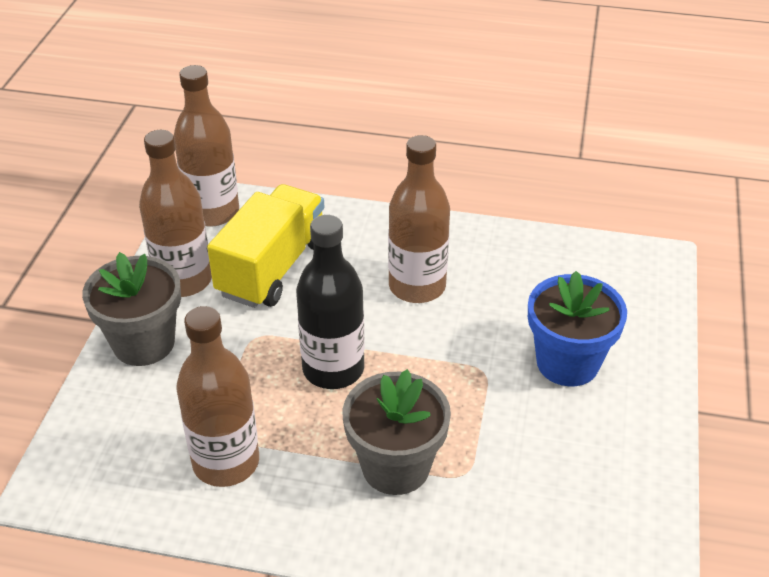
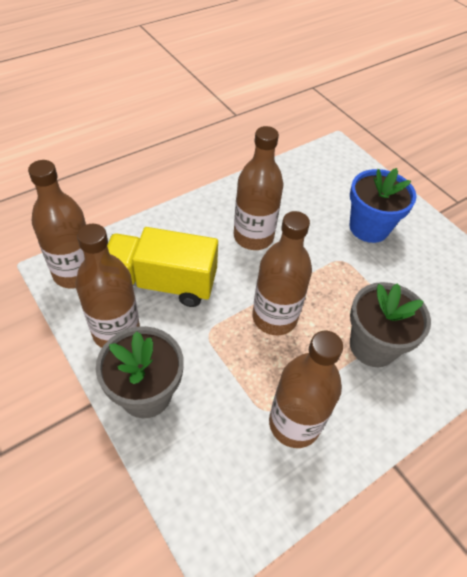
camera: 50 degrees left, 10 degrees up
yellow truck [207,184,324,308] -> yellow truck turned 60 degrees counterclockwise [107,227,218,307]
black bottle [296,215,365,389] -> brown bottle [252,211,312,335]

